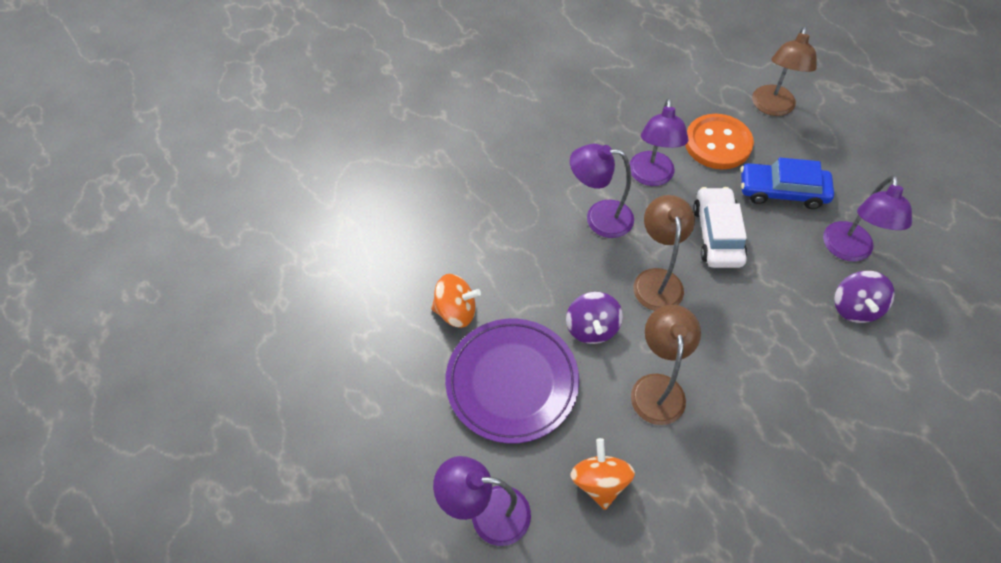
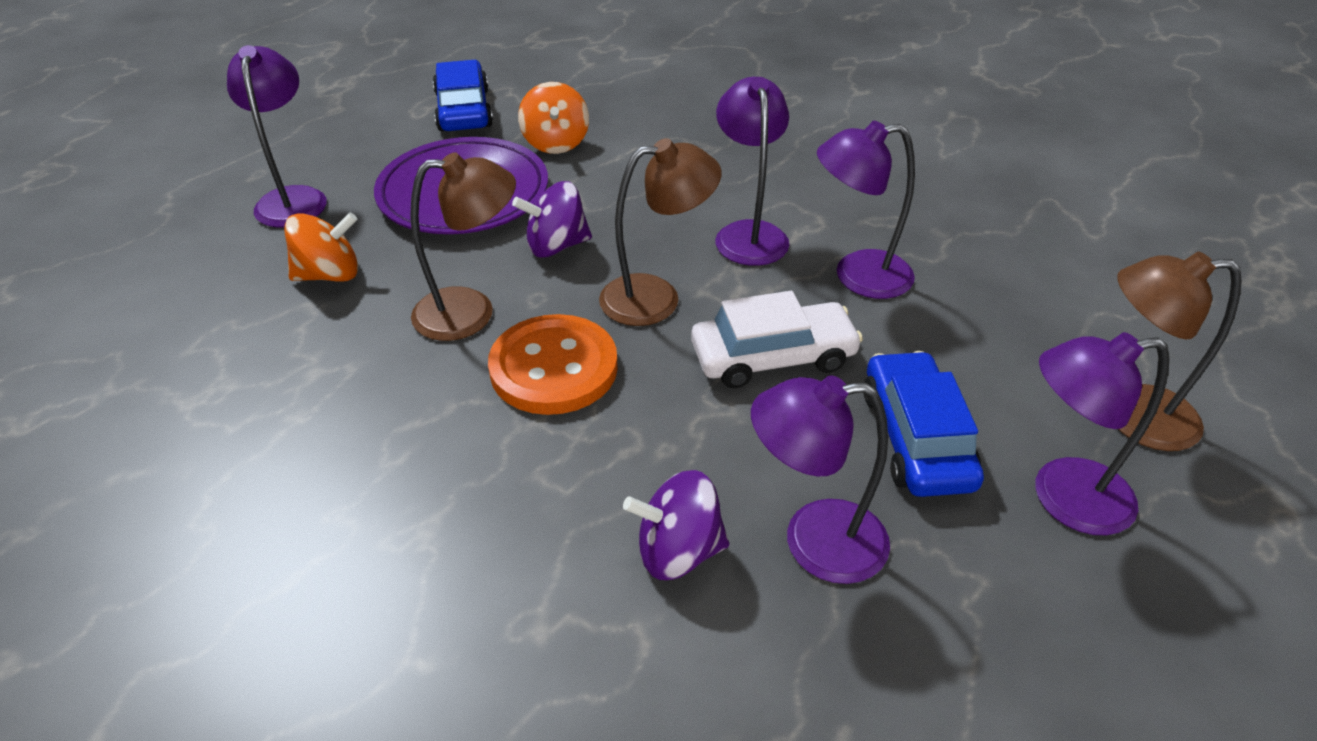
camera: 75 degrees right, 15 degrees down
orange button [685,114,754,169] -> orange button moved to [488,314,618,415]
none -> blue car [433,60,493,131]
none -> purple lamp [1035,332,1170,535]

